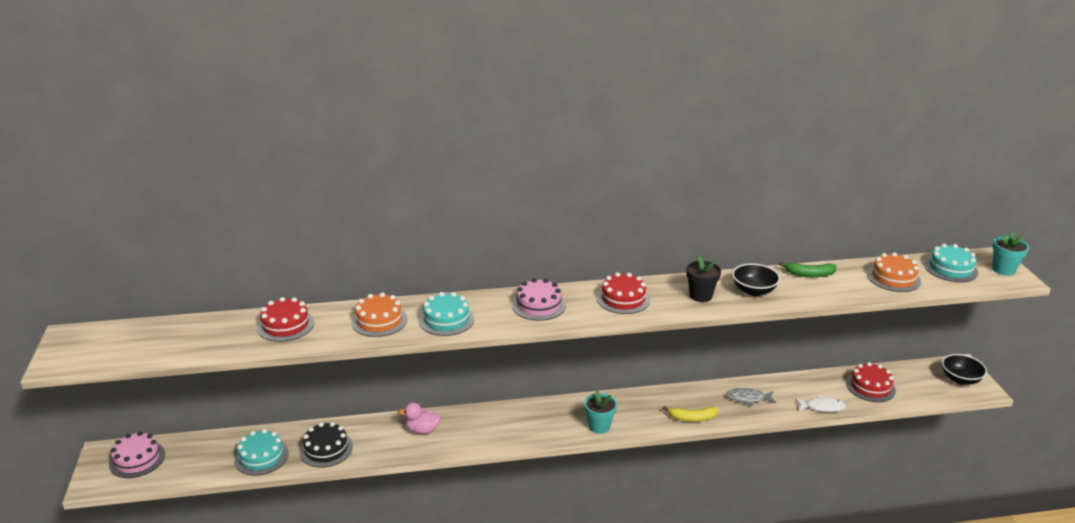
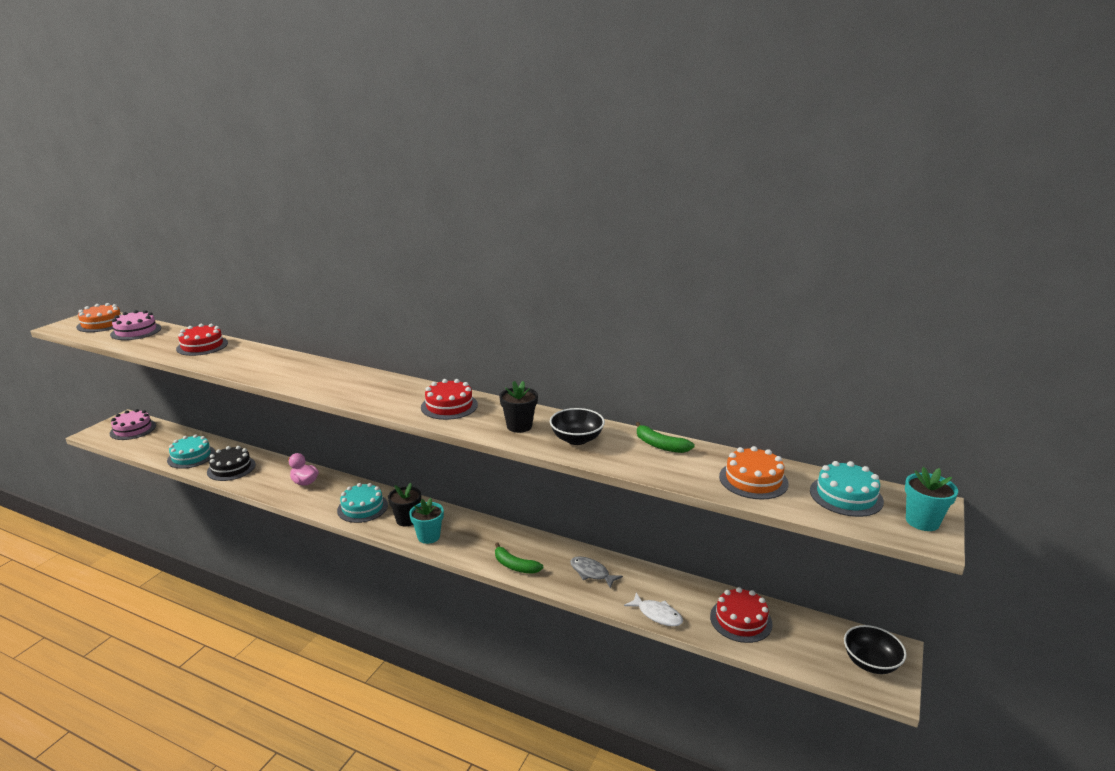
camera: 35 degrees right, 5 degrees down
orange cake [351,292,407,337] -> orange cake moved to [76,303,121,332]
turquoise cake [419,292,474,336] -> turquoise cake moved to [337,483,388,523]
pink cake [512,278,566,321] -> pink cake moved to [110,310,161,340]
yellow banana [662,406,718,422] -> green banana [495,542,543,574]
none -> black flower pot [388,483,421,527]

